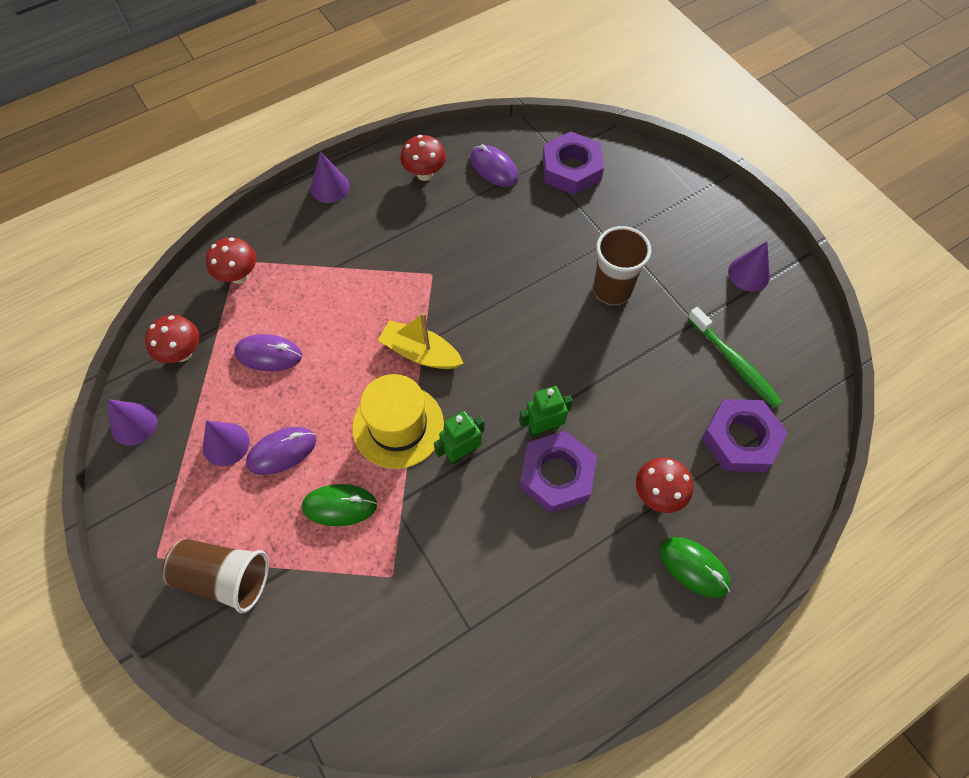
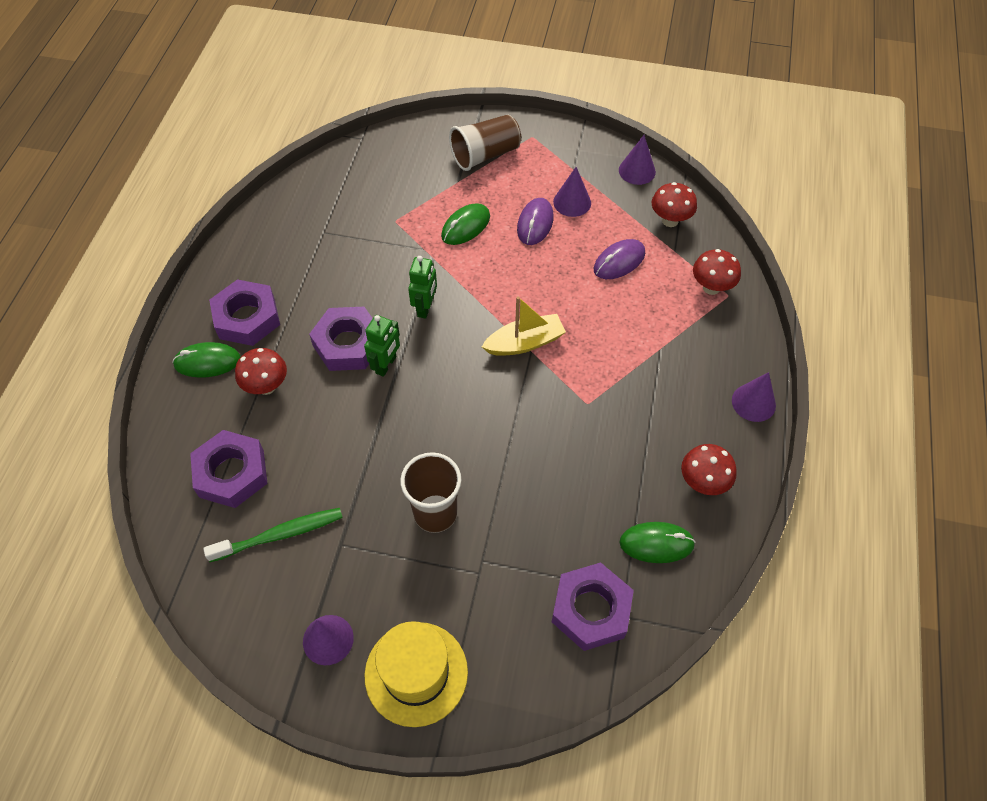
camera: 135 degrees right, 5 degrees down
yellow hat [352,374,444,469] -> yellow hat moved to [364,621,468,727]
purple mouse [470,145,519,187] -> green mouse [619,522,696,563]
green toothbrush [688,307,782,408] -> green toothbrush turned 150 degrees clockwise [203,508,343,562]
none -> purple nut [209,279,280,346]

